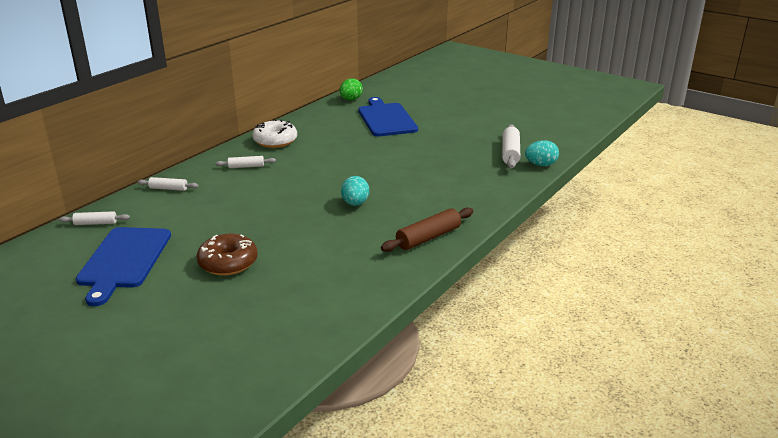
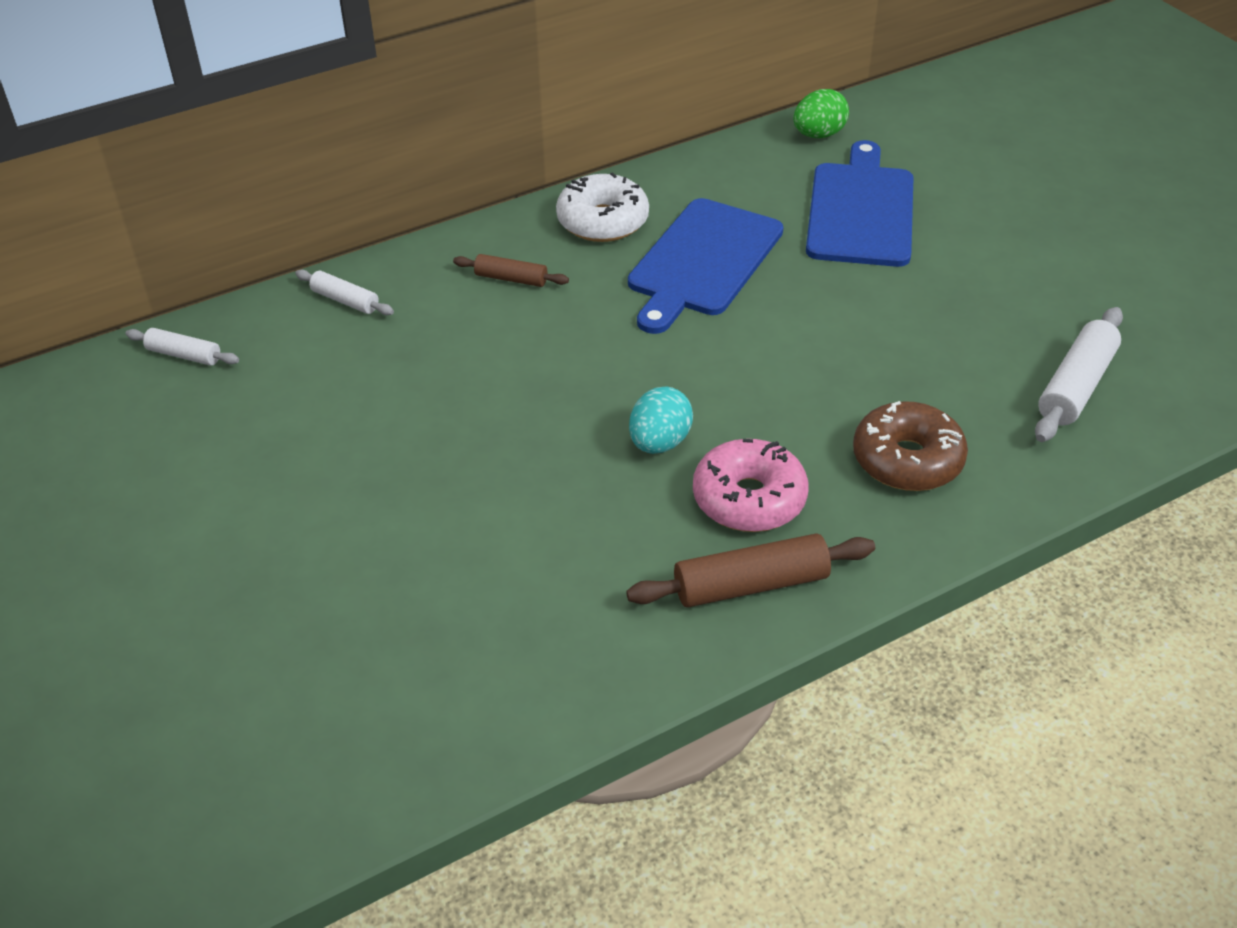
camera: 25 degrees right, 15 degrees up
blue cutting board [76,227,171,306] -> blue cutting board moved to [628,198,783,334]
brown donut [196,234,258,276] -> brown donut moved to [853,401,968,491]
white rolling pin [216,156,276,168] -> brown rolling pin [453,254,569,287]
turquoise egg [525,140,559,166] -> none
none -> pink donut [693,439,808,532]

